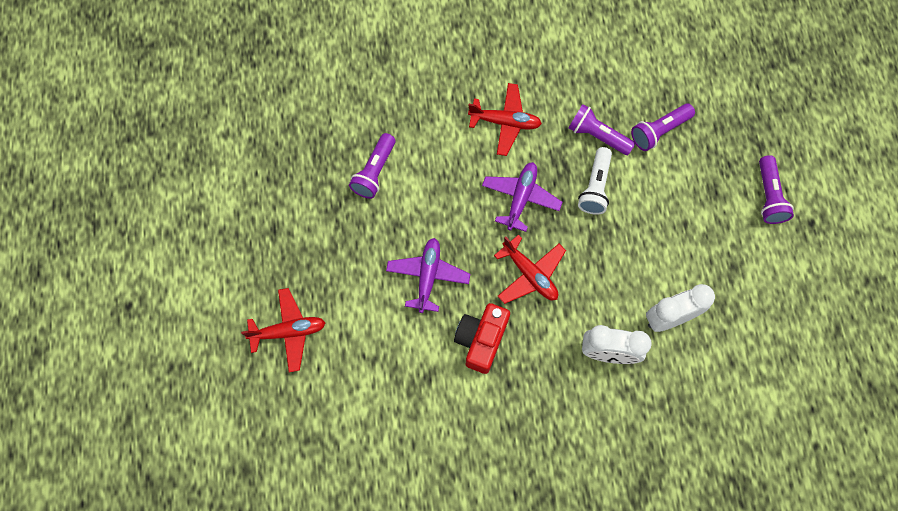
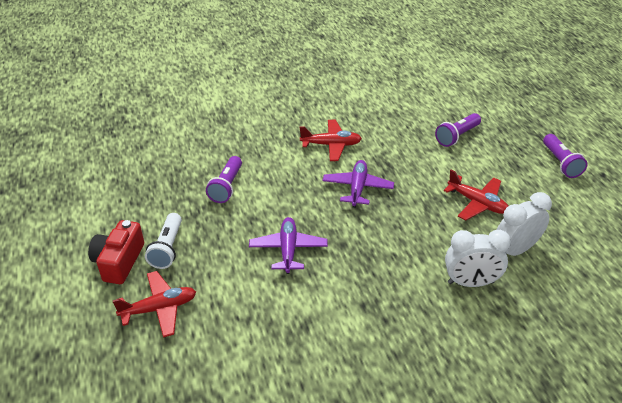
camera: 10 degrees left, 30 degrees down
red camera [454,303,510,374] -> red camera moved to [88,220,144,284]
red plane [494,235,566,304] -> red plane moved to [444,170,508,220]
purple flashlight [568,104,635,155] -> none
white flashlight [578,147,612,215] -> white flashlight moved to [145,213,182,269]

